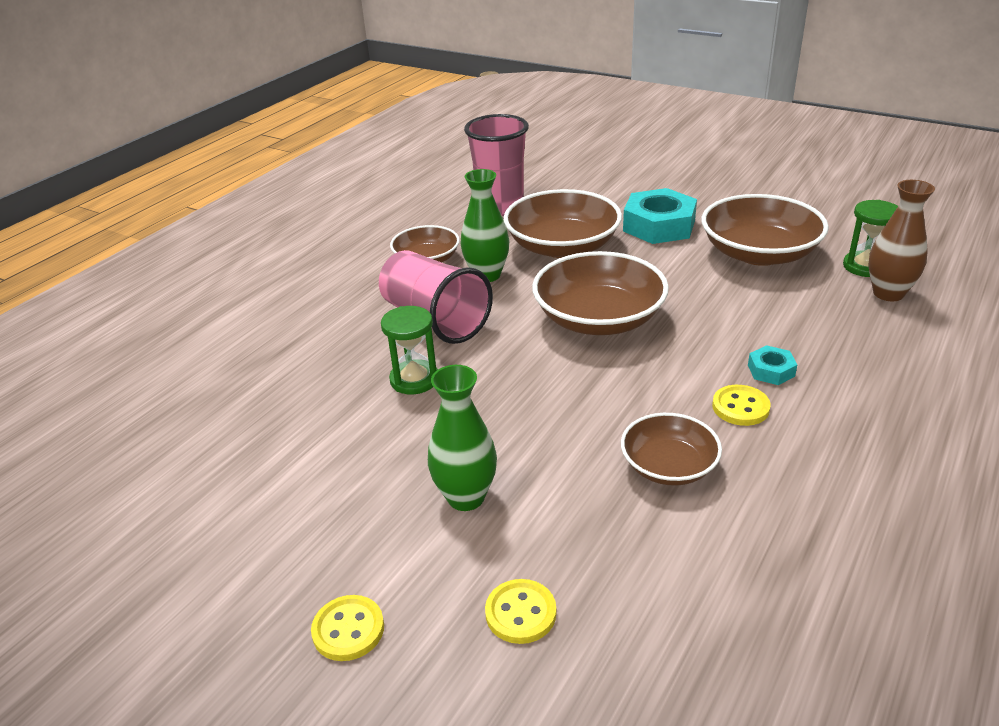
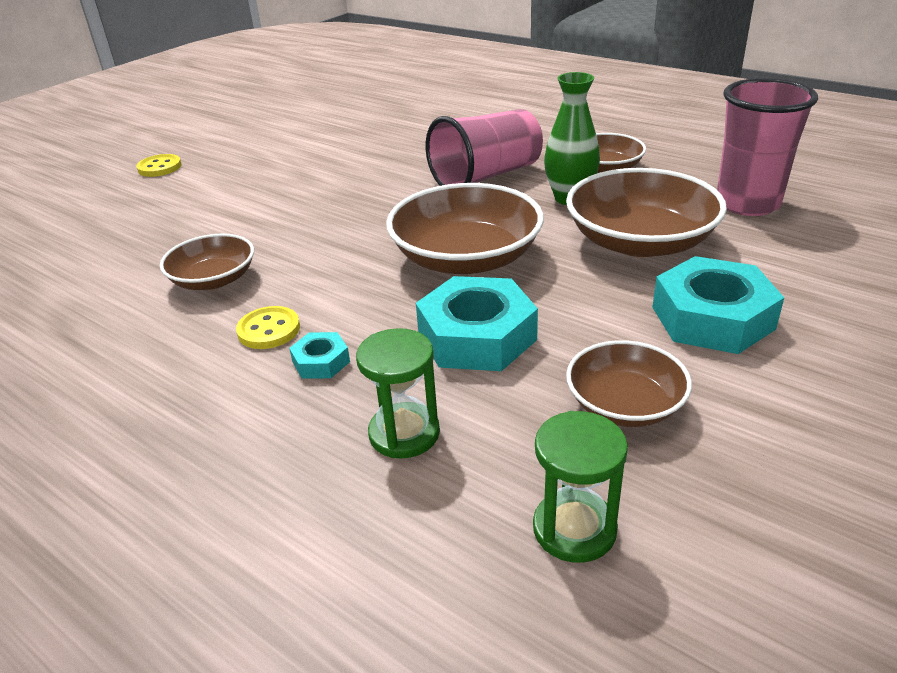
camera: 95 degrees right, 0 degrees up
green hourglass [381,306,438,394] -> green hourglass moved to [356,328,440,459]
green vase [428,365,497,511] -> none
yellow button [485,579,556,644] -> none
brown bowl [702,194,829,266] -> brown bowl [566,340,692,427], size x0.59
brown vase [868,180,935,301] -> none
none -> turquoise nut [416,276,538,371]

